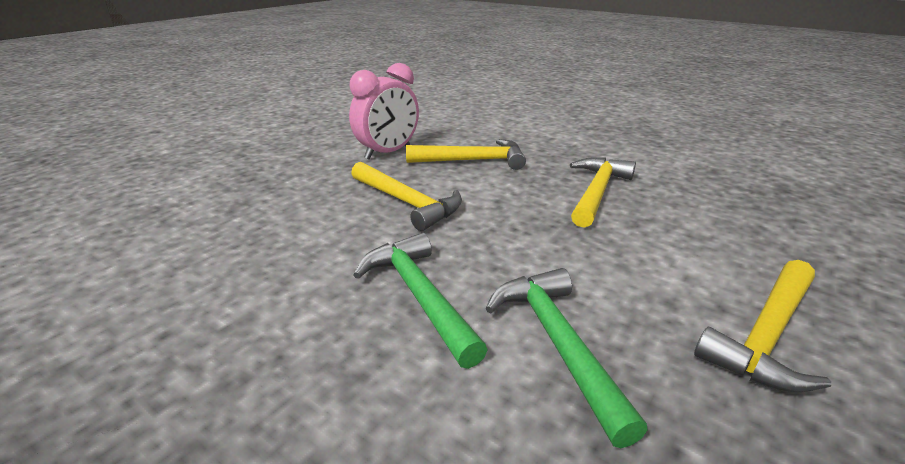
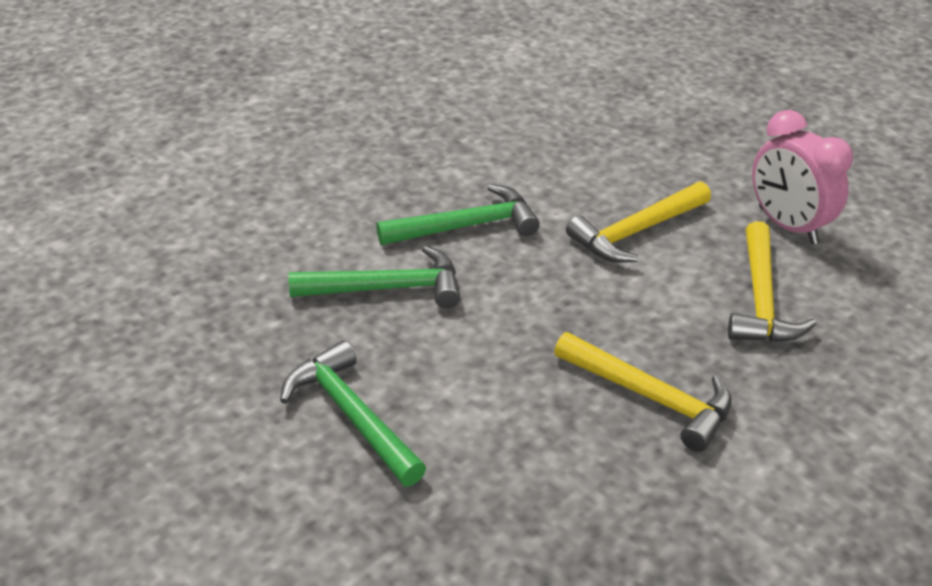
camera: 100 degrees right, 10 degrees up
yellow hammer [694,260,831,393] -> green hammer [280,340,426,486]

